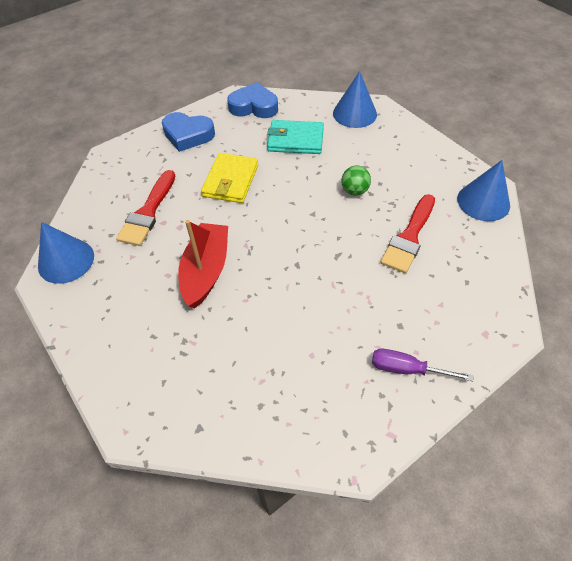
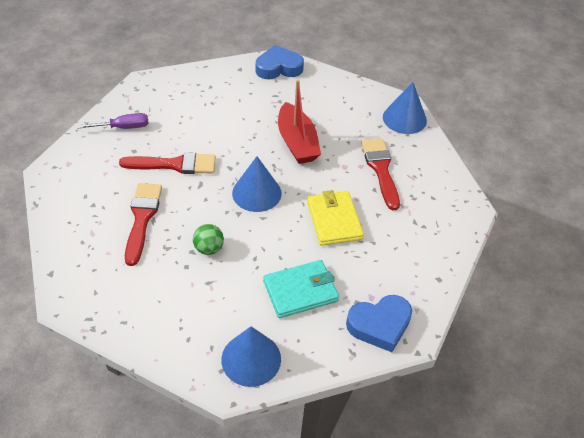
camera: 150 degrees right, 5 degrees down
blue heart [162,112,215,152] -> blue heart moved to [256,45,304,79]
blue cone [457,160,510,221] -> blue cone moved to [232,156,282,212]
none -> red brush [119,152,216,174]

